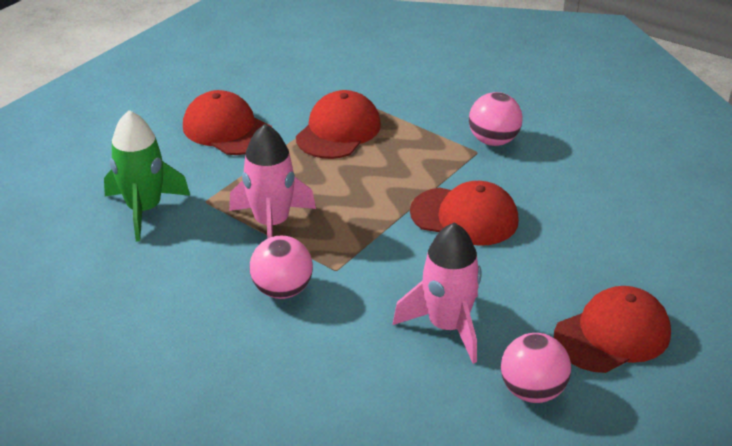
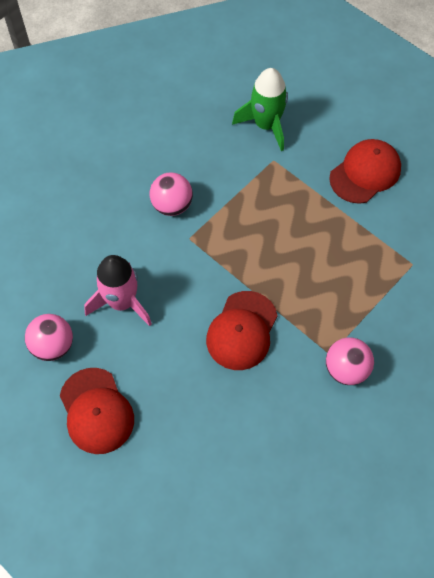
camera: 95 degrees right, 25 degrees up
pink rocket [229,124,316,239] -> none
red cap [296,90,381,159] -> none

